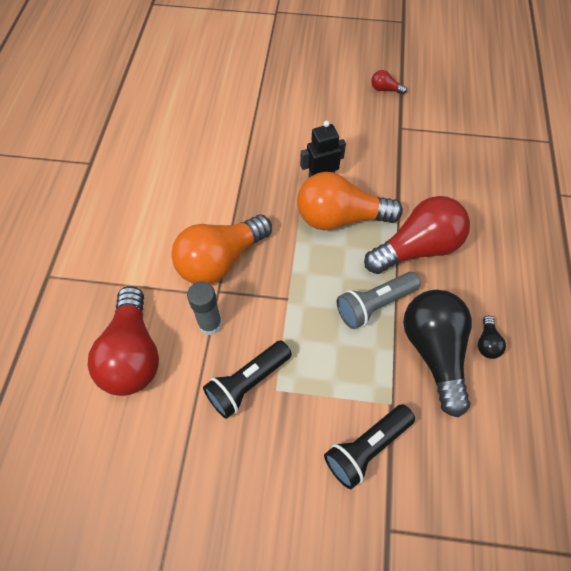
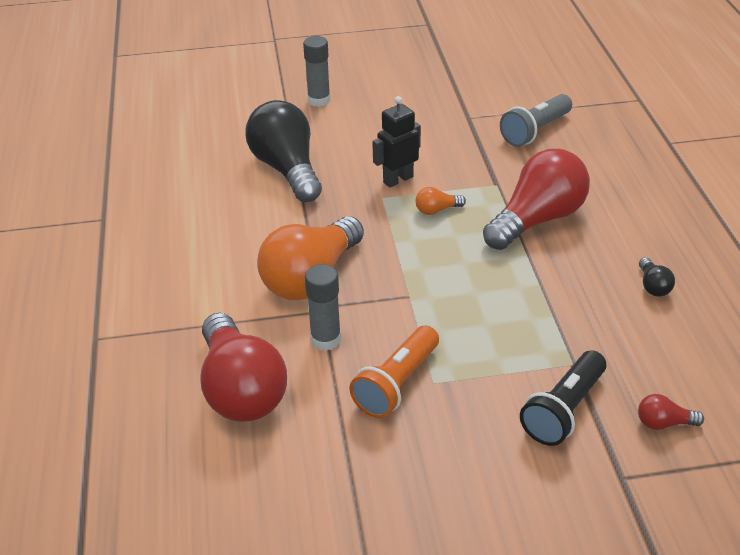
camera: 15 degrees left, 20 degrees down
black flashlight [203,341,292,419] -> orange flashlight [349,325,439,418]
orange light bulb [297,172,403,230] -> orange light bulb [416,187,466,215], size x0.41
grey flashlight [337,272,421,329] -> grey flashlight moved to [500,94,572,147]
red light bulb [371,70,407,94] -> red light bulb moved to [638,394,704,430]
black light bulb [403,290,472,417] -> black light bulb moved to [245,100,322,202]
none -> grey glue stick [303,36,331,107]

